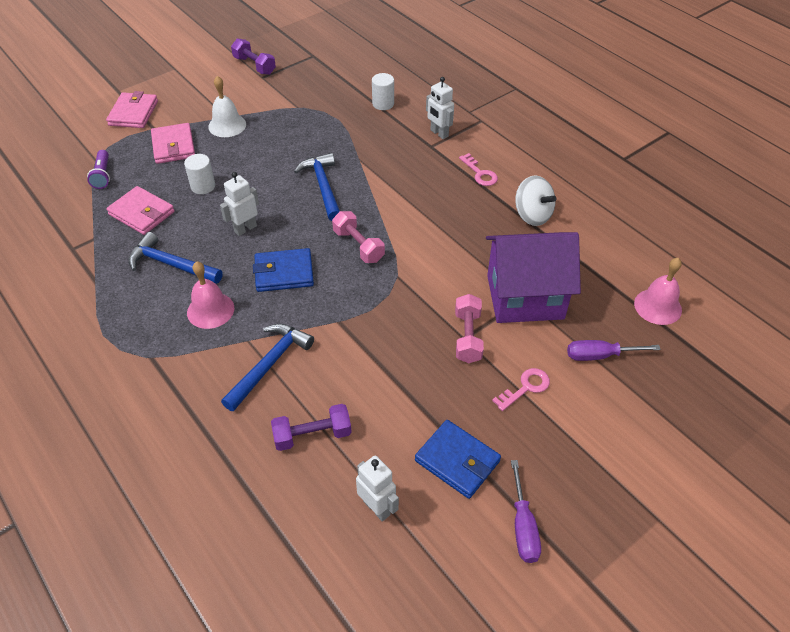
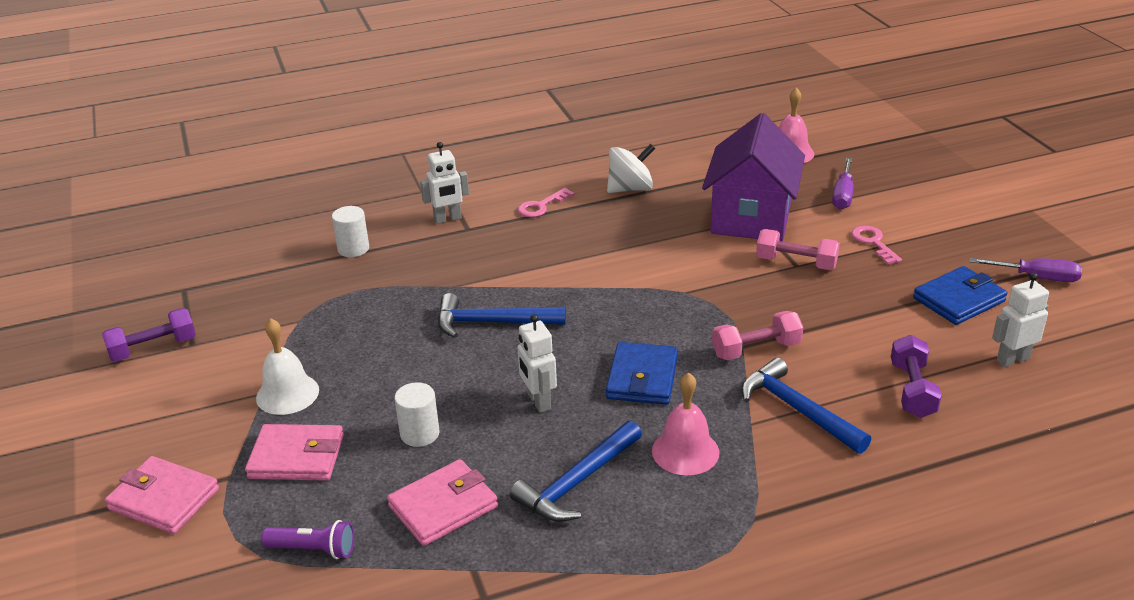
camera: 70 degrees left, 15 degrees down
pink dumbbell [332,211,385,263] -> pink dumbbell moved to [712,311,803,360]
pink key [459,153,498,186] -> pink key turned 150 degrees clockwise [518,188,575,217]

